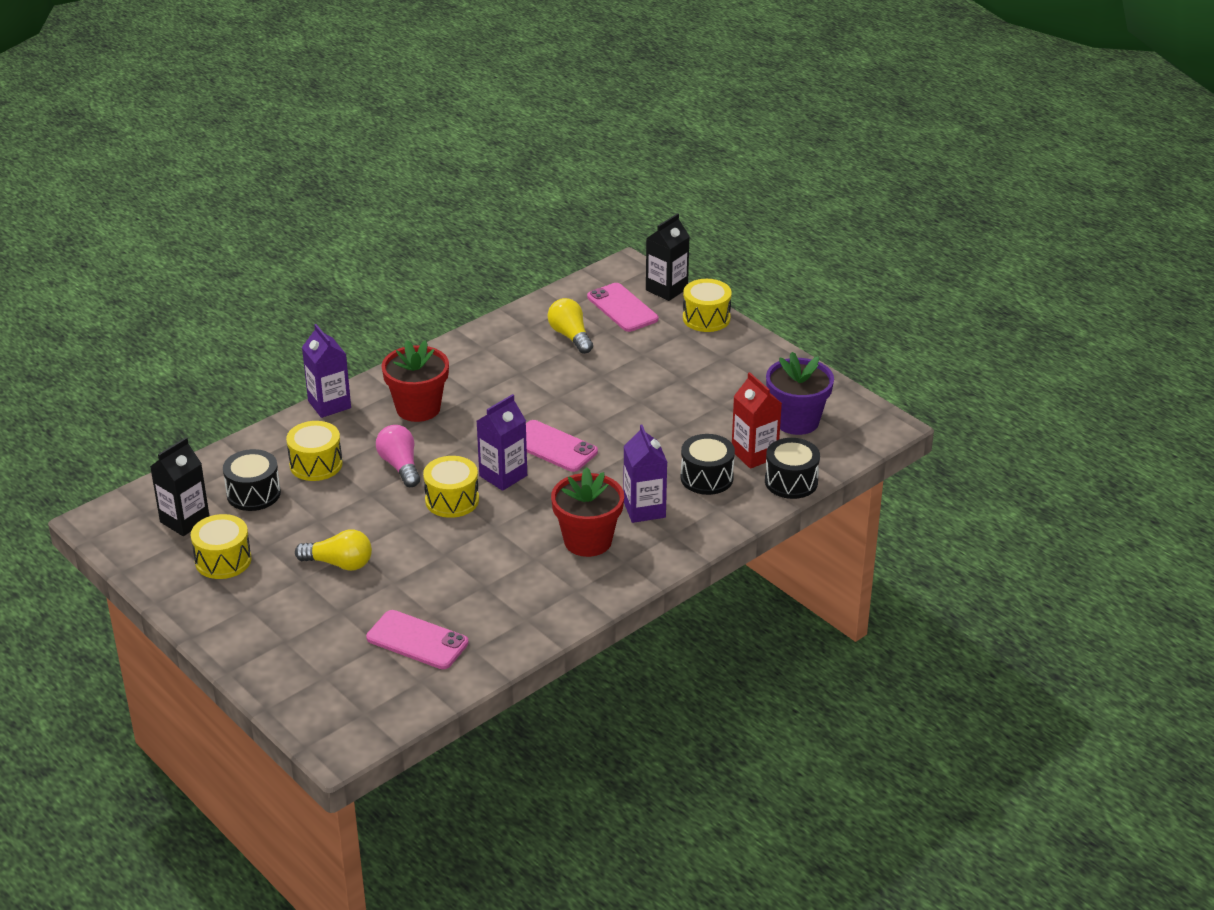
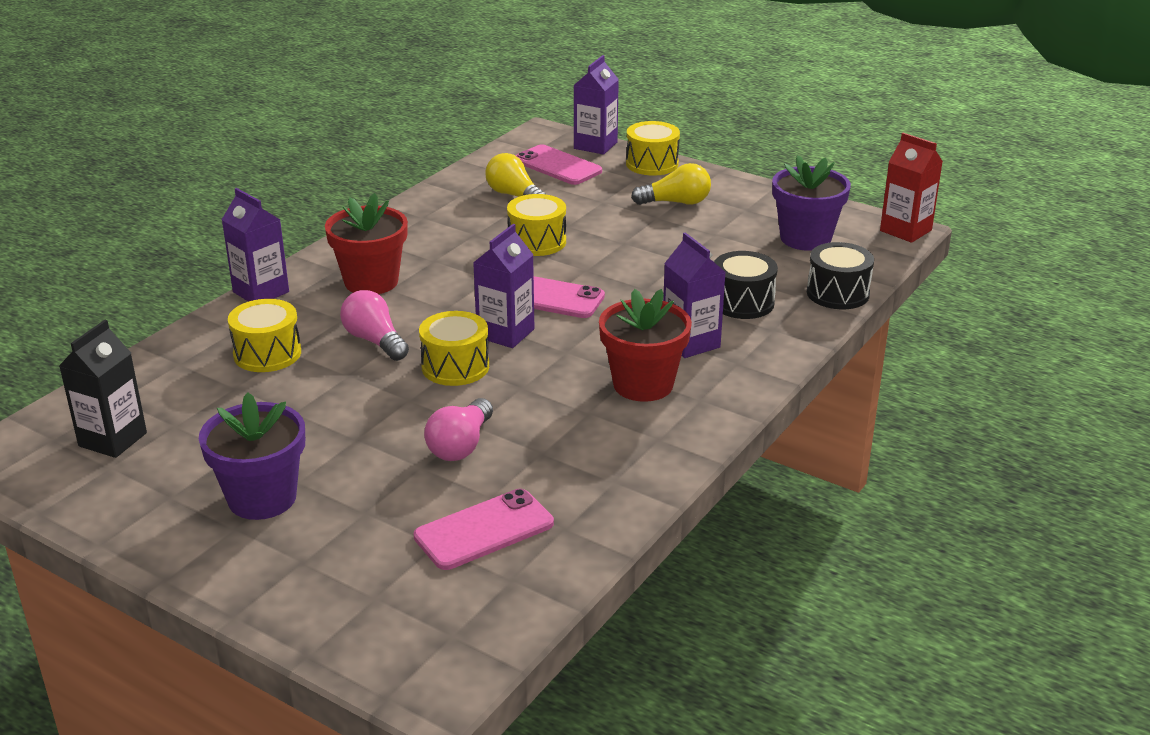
camera: 15 degrees left, 5 degrees down
yellow drum [191,514,251,579] -> yellow drum moved to [507,194,566,256]
black drum [223,449,281,511] -> none
yellow light bulb [295,529,372,571] -> yellow light bulb moved to [631,163,711,205]
pink phone [366,610,469,669] -> pink phone turned 45 degrees counterclockwise [414,489,554,570]
black carton [646,213,690,301] -> purple carton [573,55,619,155]
red carton [732,372,782,469] -> red carton moved to [880,133,943,243]
none -> purple flower pot [199,393,305,520]
none -> pink light bulb [424,398,493,461]

